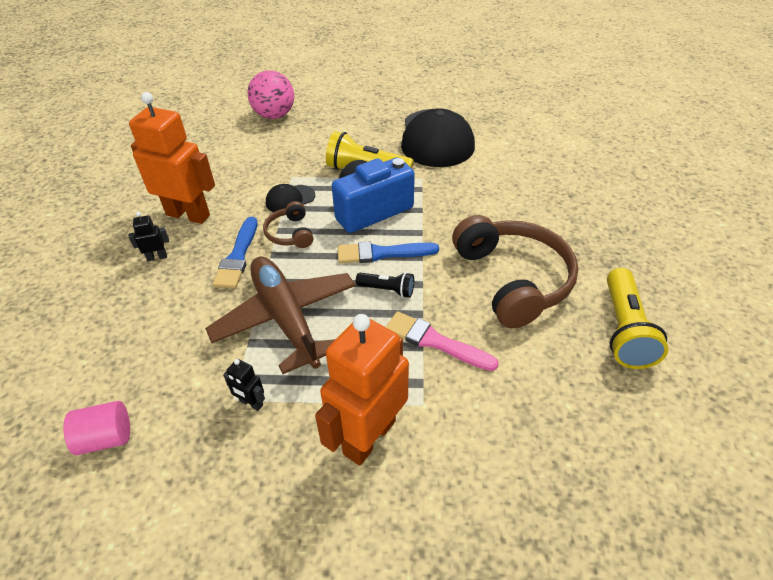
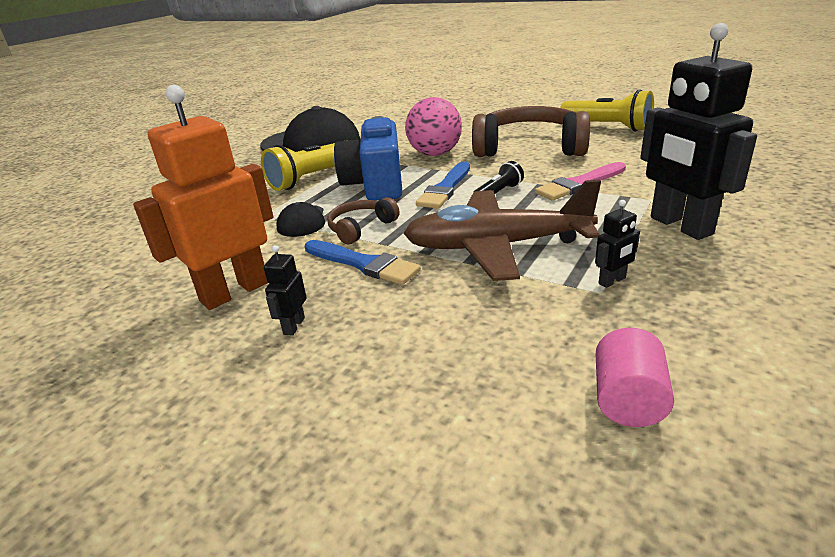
camera: 60 degrees left, 15 degrees down
pink ball [247,70,294,119] -> pink ball moved to [405,97,462,156]
brown headphones [263,201,313,248] -> brown headphones turned 120 degrees clockwise [327,197,399,244]
orange robot [315,314,409,466] -> black robot [640,23,757,240]

